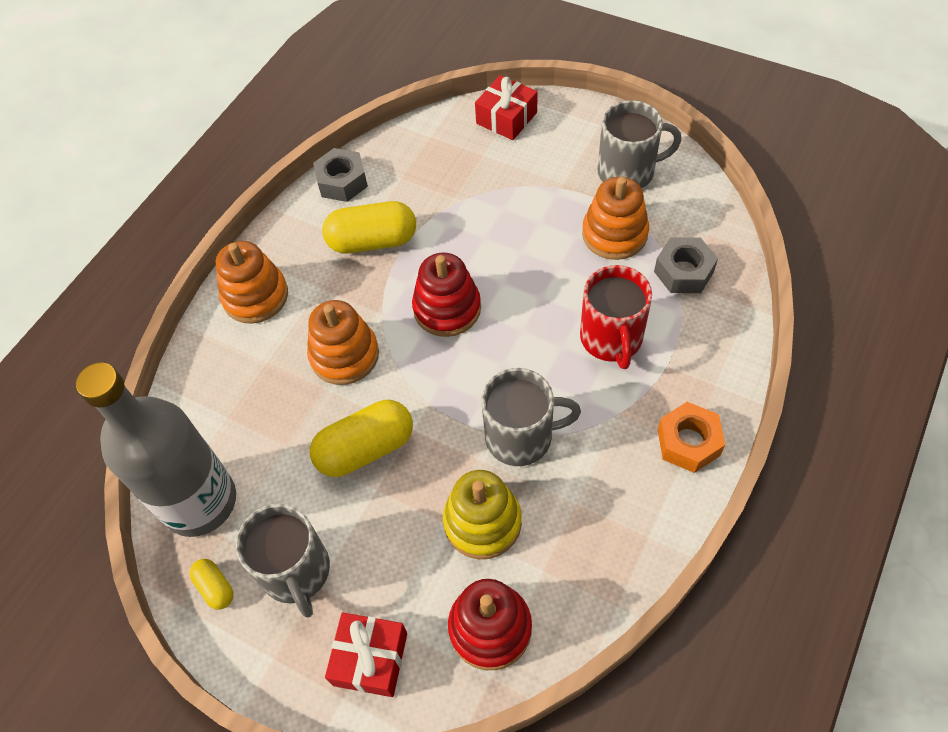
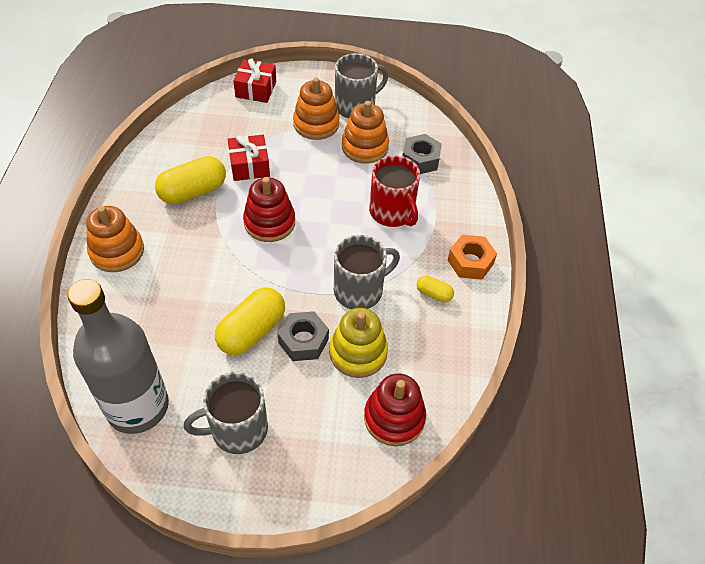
camera: 30 degrees left, 5 degrees down
yellow capsule [189,559,234,610] -> yellow capsule moved to [417,275,454,302]
grey mug [236,504,330,618] -> grey mug turned 120 degrees clockwise [184,372,268,454]
orange stacking toy [307,300,379,385] -> orange stacking toy moved to [293,77,339,140]
grey nut [313,148,368,202] -> grey nut moved to [278,311,329,361]
red gift [325,612,407,697] -> red gift moved to [228,135,270,181]

